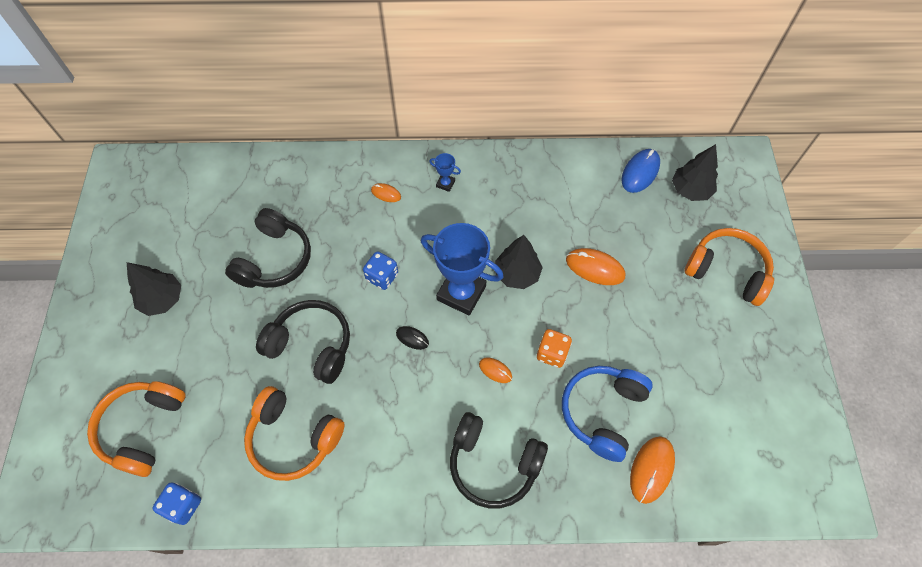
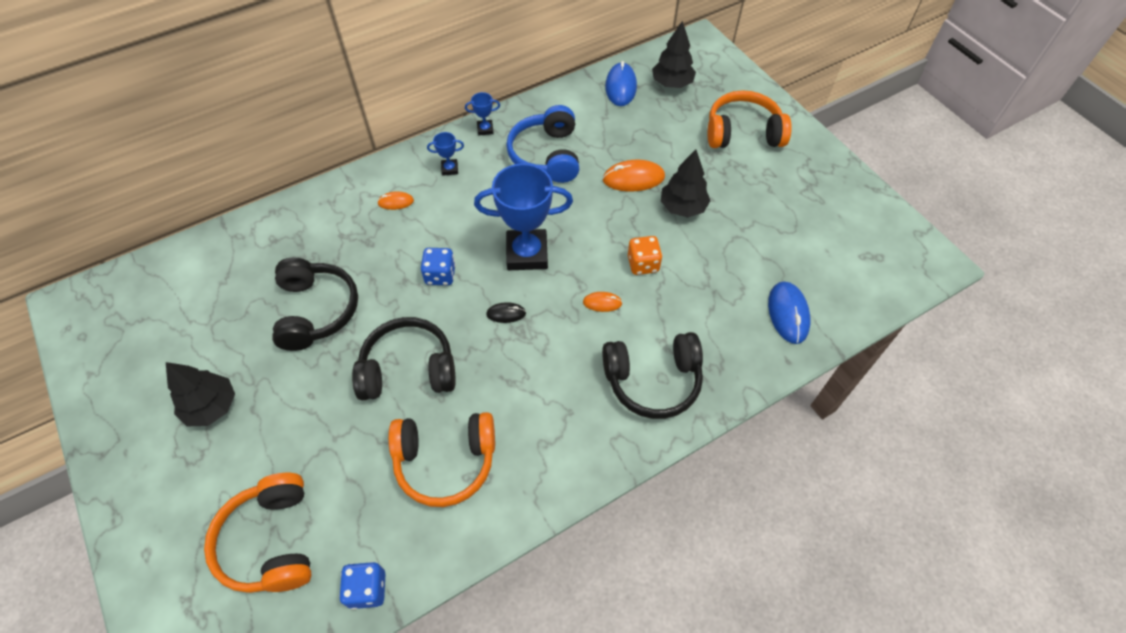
camera: 30 degrees left, 5 degrees down
black tree [495,235,543,289] -> black tree moved to [661,149,711,217]
blue headphones [562,366,653,462] -> blue headphones moved to [506,105,579,183]
orange mouse [630,437,675,504] -> blue mouse [768,281,811,344]
none -> blue trophy [465,92,500,135]

